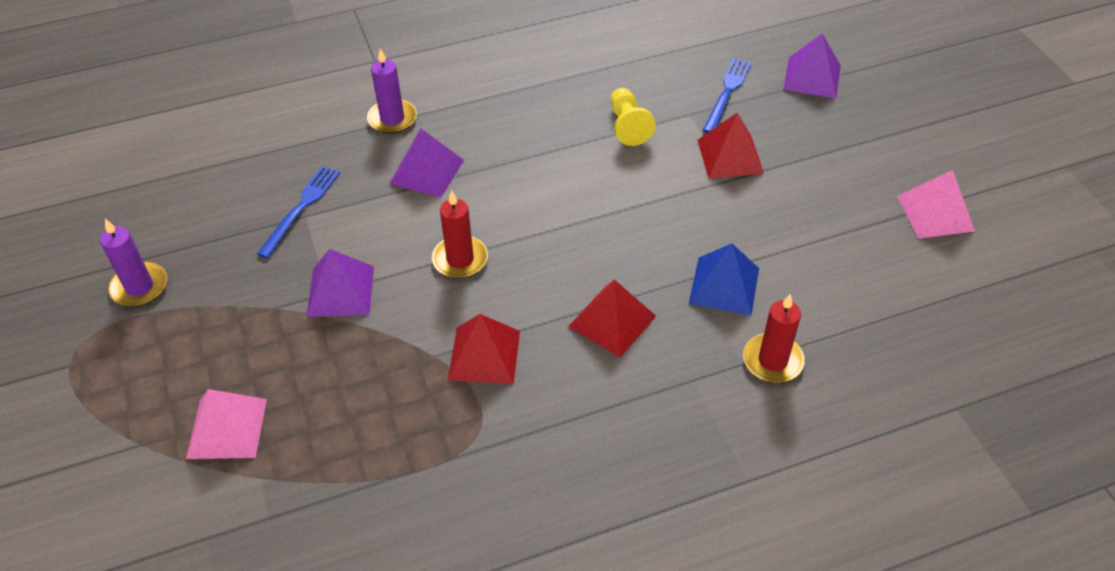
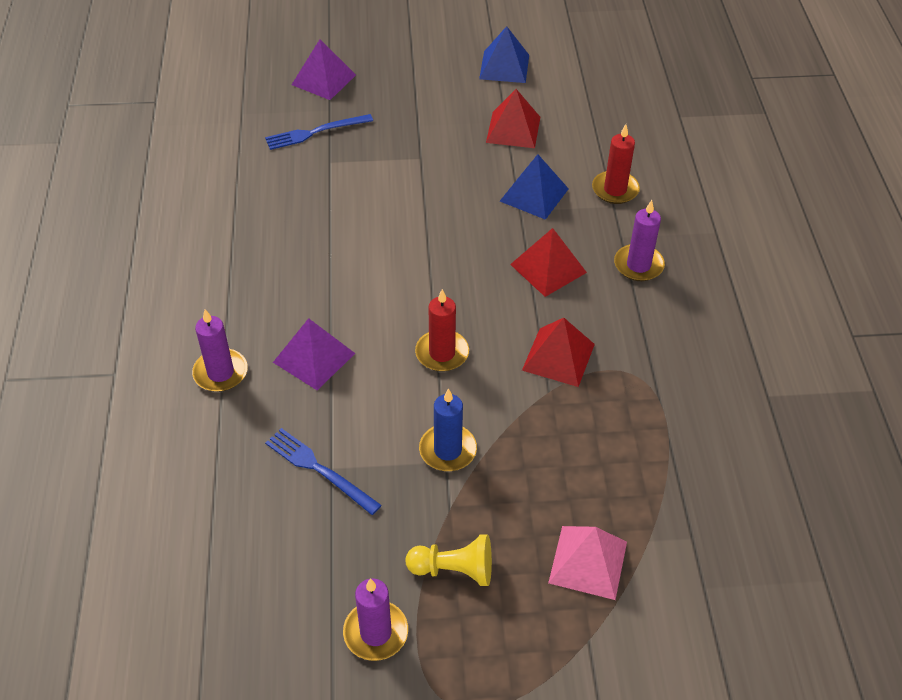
camera: 75 degrees left, 0 degrees up
purple pyramid [306,249,374,317] -> blue candle [419,388,477,471]
yellow pawn [611,88,656,146] -> yellow pawn moved to [406,535,492,586]
red pyramid [697,113,764,179] -> red pyramid moved to [486,89,540,148]
blue fork [703,58,752,133] -> blue fork turned 60 degrees counterclockwise [265,114,373,150]
pink pyramid [897,170,975,239] -> blue pyramid [479,26,529,83]
none -> purple candle [614,200,665,281]

